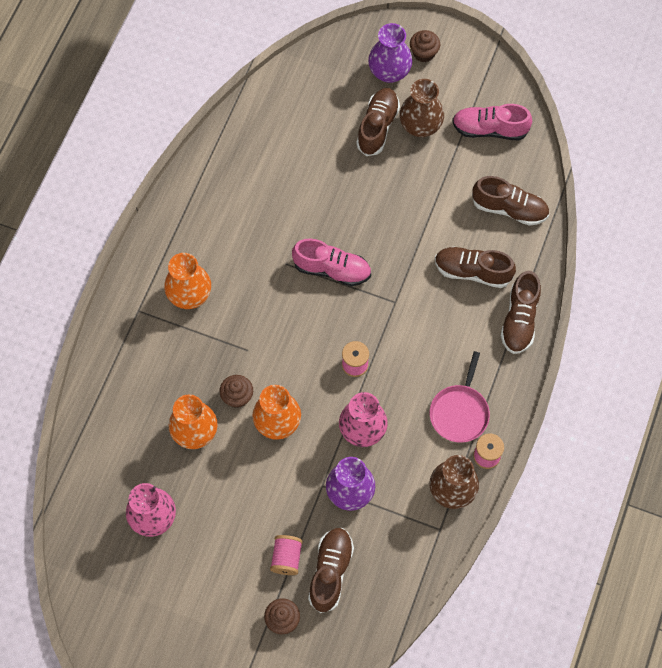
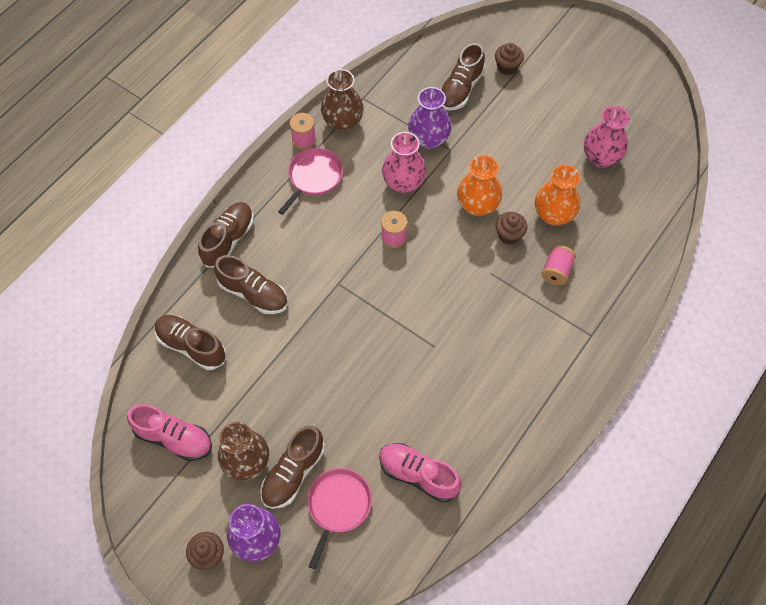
camera: 165 degrees left, 5 degrees down
orange vase [164,253,211,309] -> none
pink spool [270,535,303,575] -> pink spool moved to [541,245,576,285]
pink shoe [292,239,371,286] -> pink shoe moved to [379,443,462,502]
none -> pink pan [307,468,372,569]

